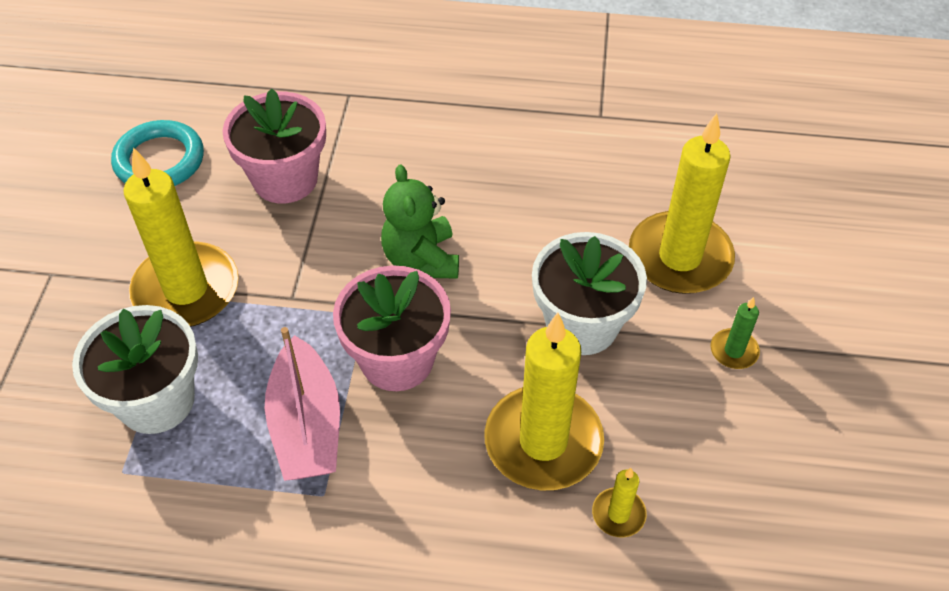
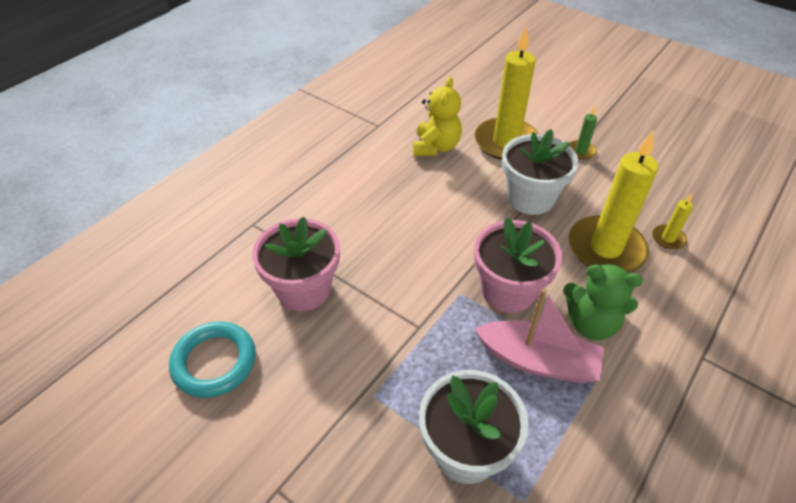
camera: 60 degrees left, 5 degrees down
yellow candle [124,147,239,327] -> none
green teddy bear [381,164,459,279] -> green teddy bear moved to [563,264,643,340]
none -> yellow teddy bear [413,77,462,156]

